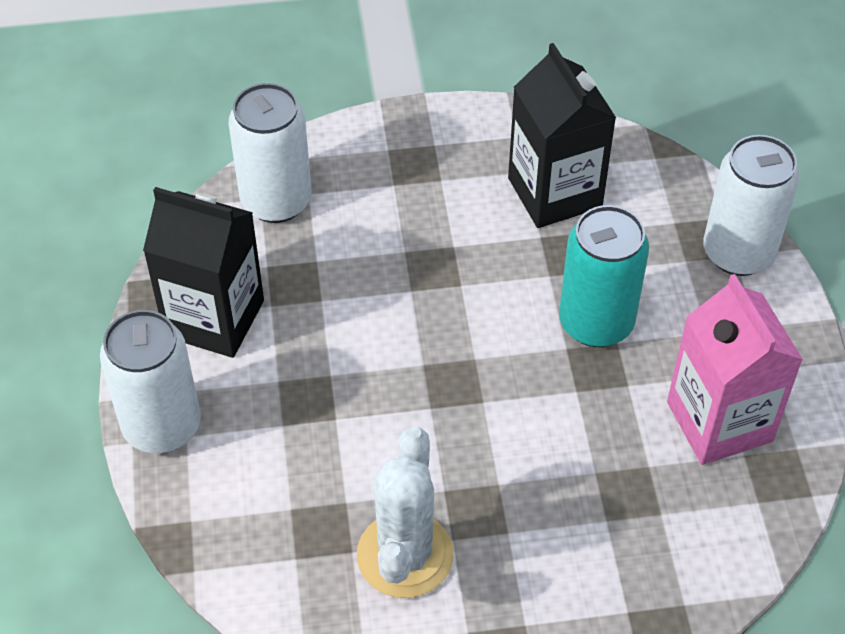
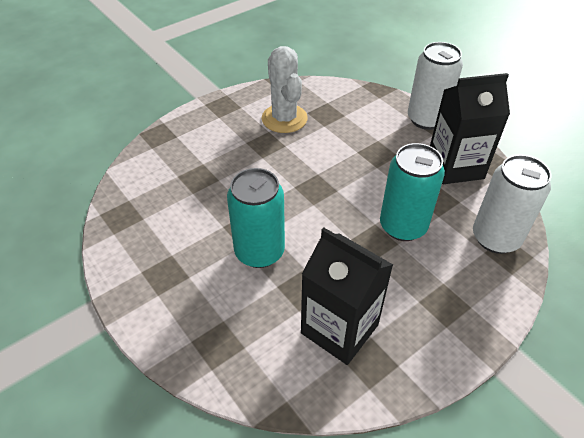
camera: 150 degrees right, 5 degrees down
pink carton [667,274,803,465] -> none
white can [703,135,800,276] -> none
none -> turquoise can [380,143,445,241]

